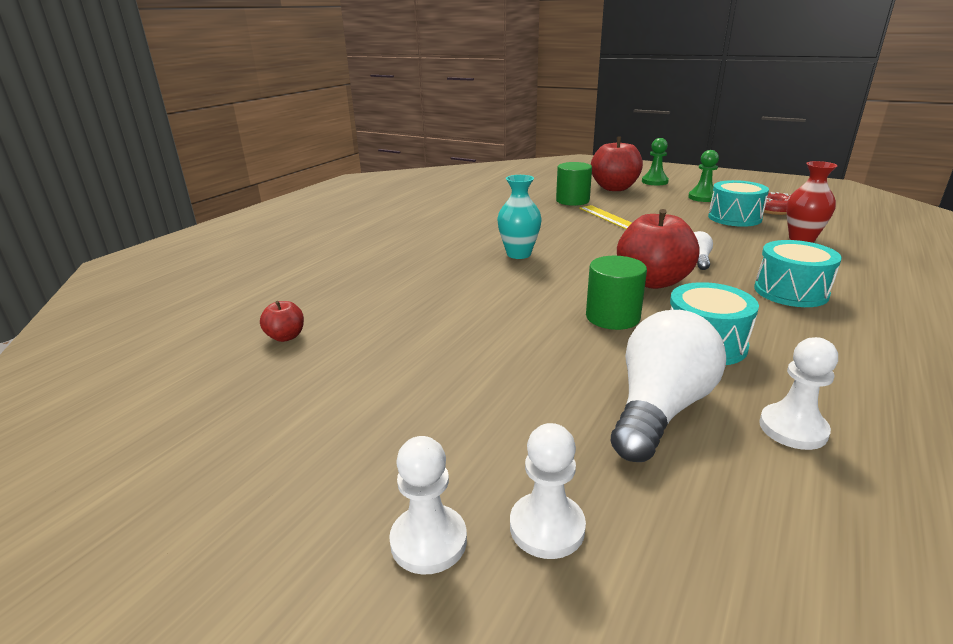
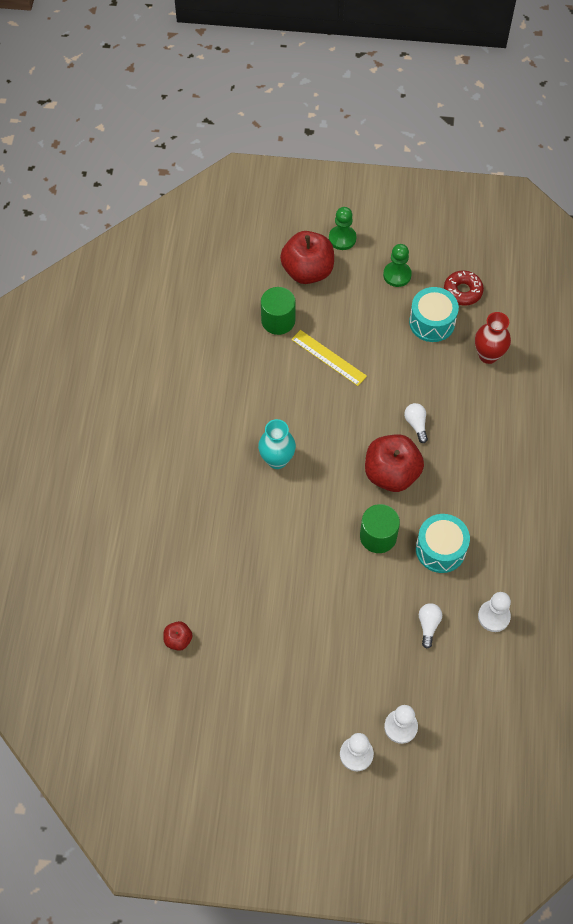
camera: 25 degrees left, 35 degrees up
white light bulb [611,310,726,462] -> white light bulb [419,603,442,649], size x0.45
turquoise drum [754,240,842,307] -> none

